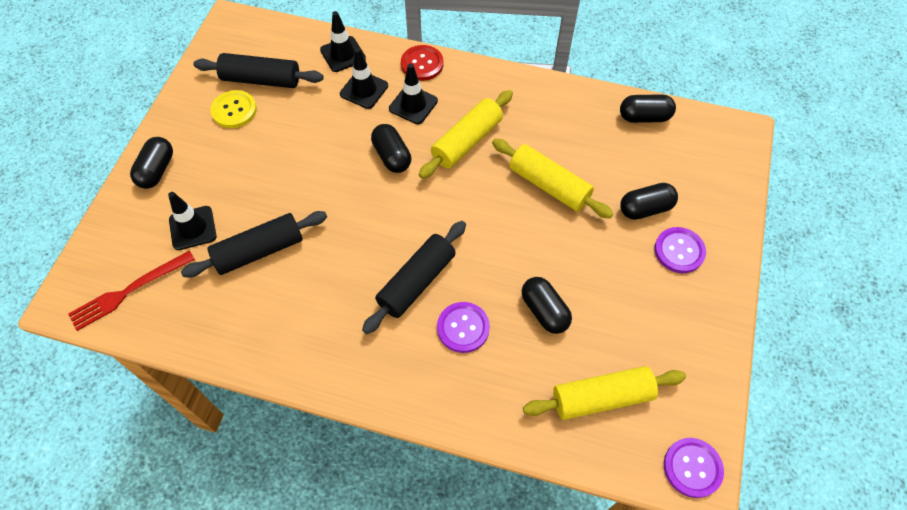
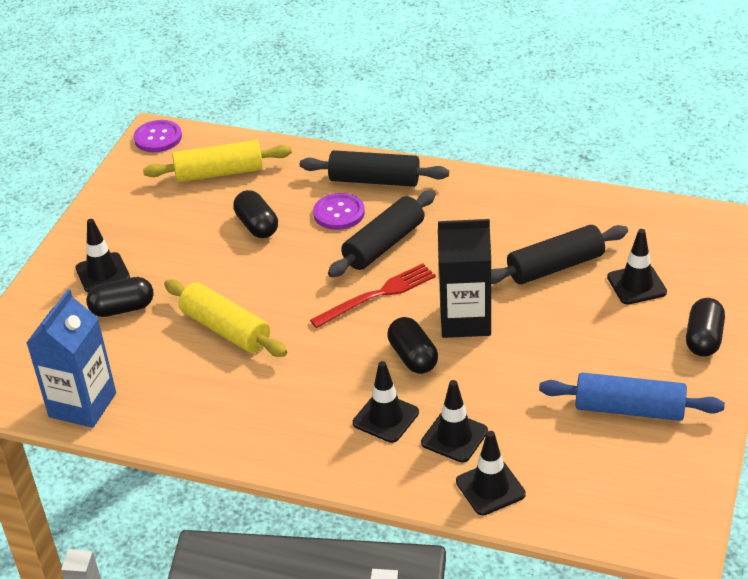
camera: 175 degrees left, 20 degrees down
red fork [68,250,195,331] -> red fork moved to [310,263,436,328]
black rolling pin [193,53,323,88] -> black rolling pin moved to [300,150,449,187]
yellow button [210,90,257,128] -> blue rolling pin [539,373,725,421]
red button [401,45,444,81] -> none
yellow rolling pin [419,90,513,179] -> none
black capsule [620,94,676,123] -> blue carton [26,289,116,428]
purple button [655,227,706,273] -> black traffic cone [75,219,130,292]
none -> black carton [438,219,491,338]

